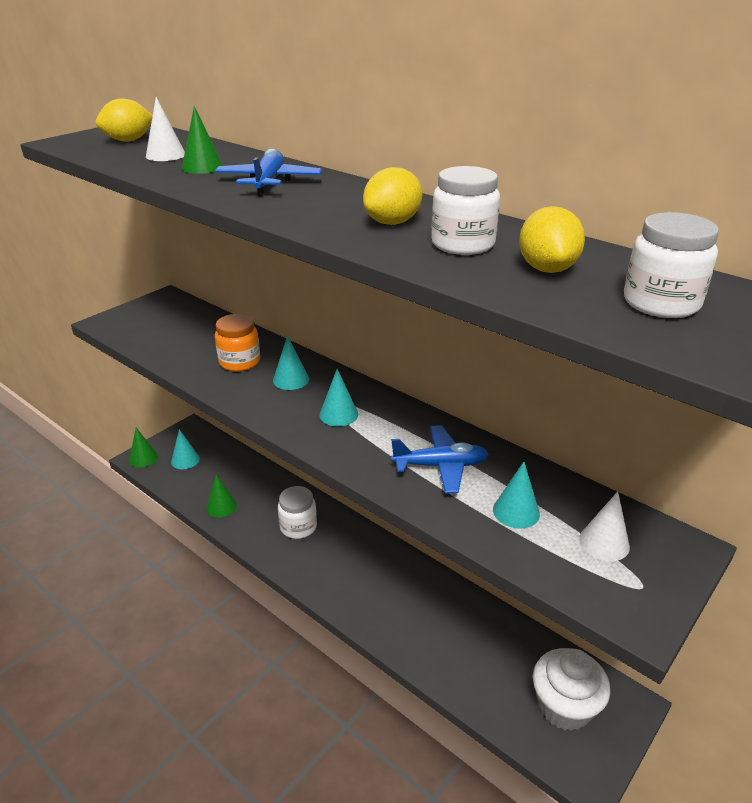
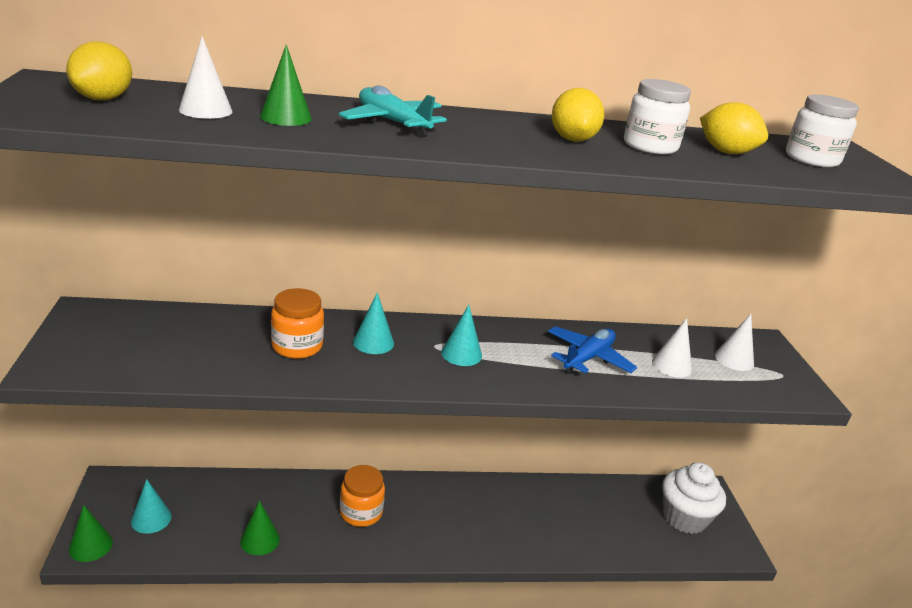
camera: 50 degrees left, 5 degrees down
blue plane [215,148,322,196] -> turquoise plane [339,85,447,137]
white jar [278,486,317,539] -> orange jar [340,465,385,527]
turquoise cone [493,462,540,529] -> white cone [652,318,692,377]

